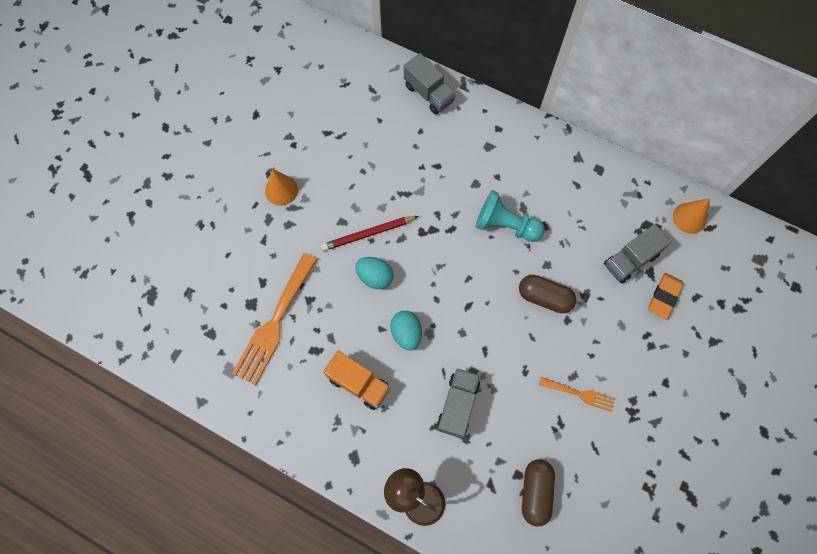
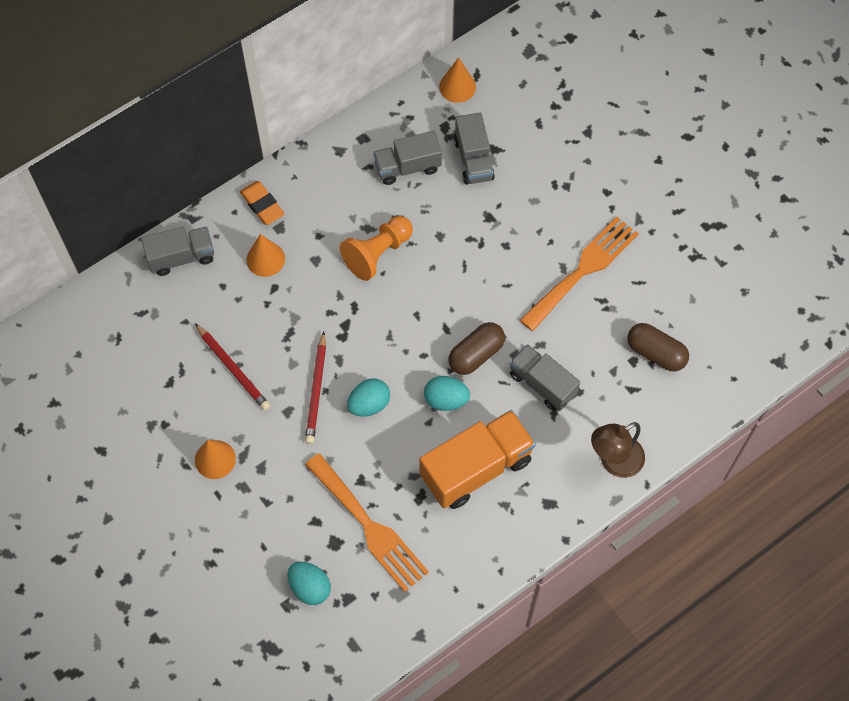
camera: 65 degrees left, 5 degrees down
orange truck [323,351,391,410] -> orange truck [419,410,536,509], size x1.56
turquoise pawn [475,190,545,242] -> orange pawn [340,216,413,281]
brown capsule [519,275,576,313] -> brown capsule moved to [448,322,505,375]
orange fork [539,377,615,412] -> orange fork [520,217,638,331], size x1.92
orange eraser [648,273,683,320] -> orange eraser moved to [240,181,285,225]
none -> red pencil [195,323,270,411]
none -> orange cone [247,234,285,277]
none -> turquoise egg [288,562,331,605]
none -> grey truck [373,131,442,185]

